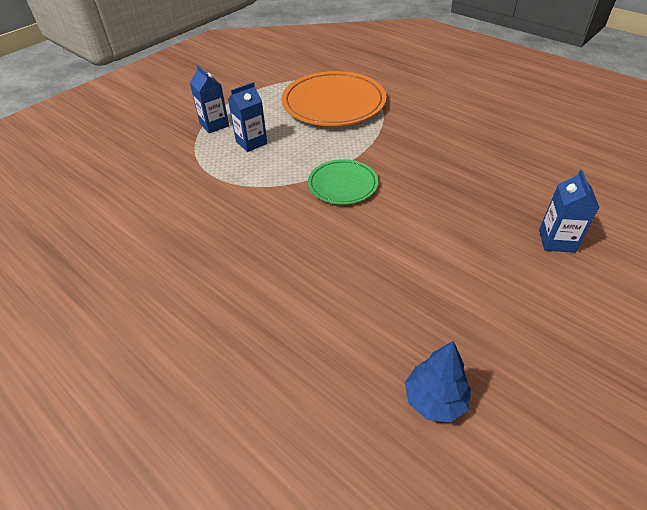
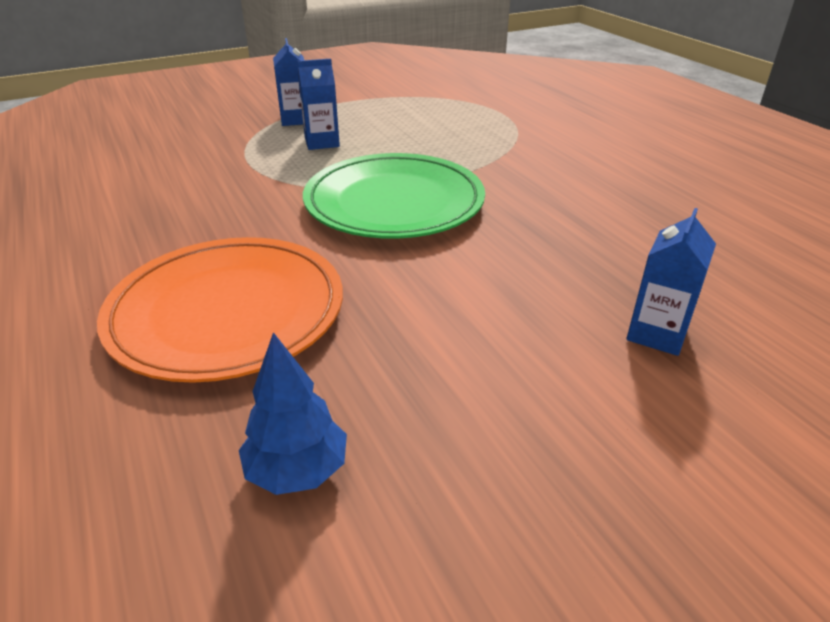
camera: 20 degrees right, 10 degrees down
orange plate [282,71,386,126] -> orange plate moved to [97,237,343,383]
green plate [308,159,378,205] -> green plate [303,153,485,239], size x1.81

